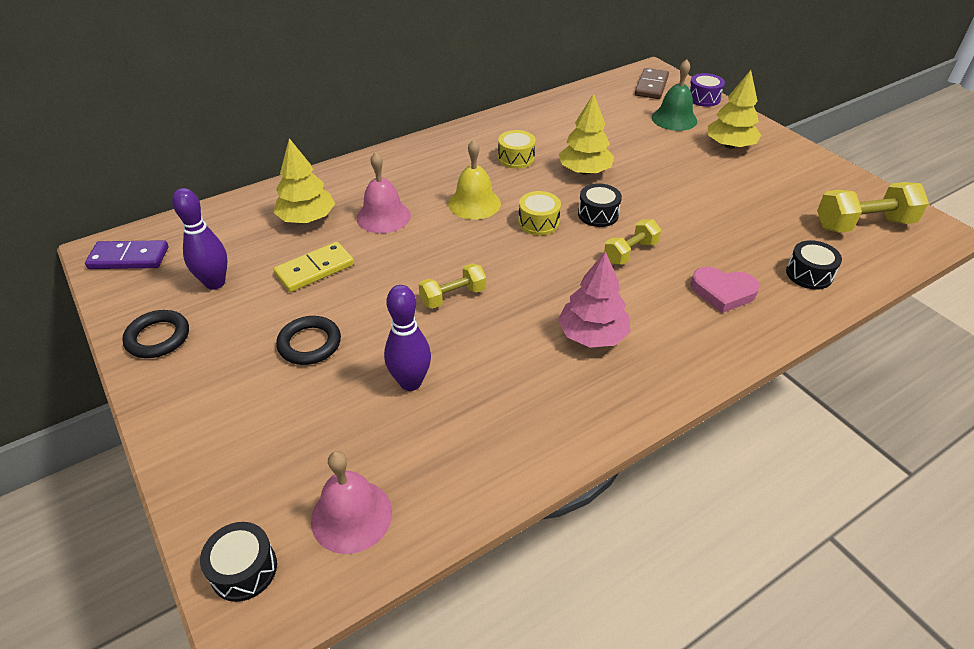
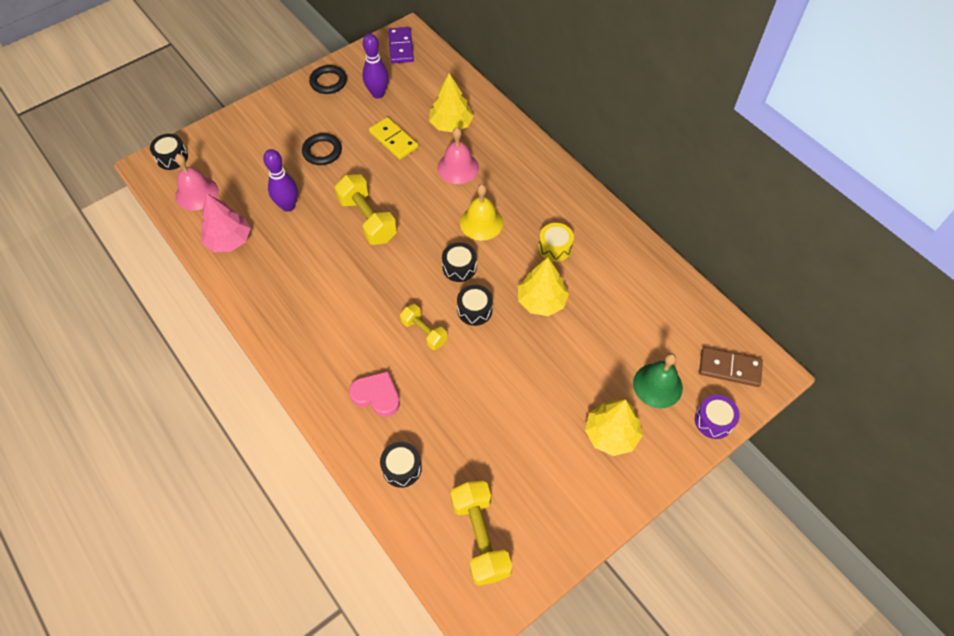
camera: 85 degrees right, 15 degrees up
yellow dumbbell [419,263,486,309] -> yellow dumbbell [334,174,397,245], size x1.64
yellow drum [518,191,561,235] -> black drum [442,242,477,282]
pink tree [558,251,631,348] -> pink tree moved to [201,194,251,252]
pink heart [691,267,760,313] -> pink heart turned 105 degrees clockwise [349,371,400,417]

